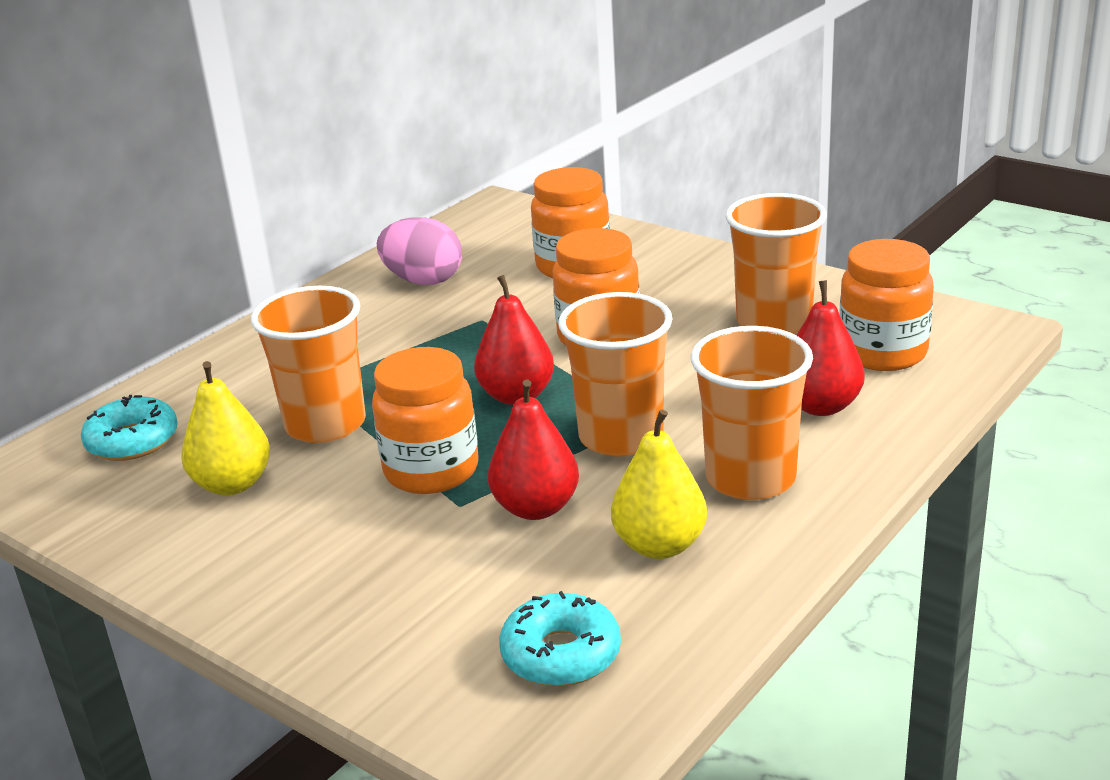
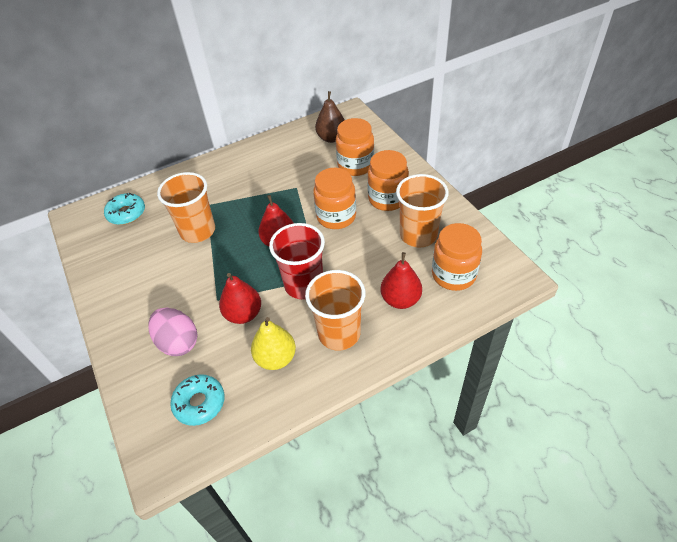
camera: 25 degrees right, 20 degrees up
yellow pear [181,361,270,495] -> none
orange jar [372,347,478,494] -> orange jar moved to [367,150,409,211]
pink egg [377,217,462,285] -> pink egg moved to [148,308,197,356]
orange cup [558,292,672,456] -> red cup [269,223,325,299]
none -> brown pear [315,91,345,143]

